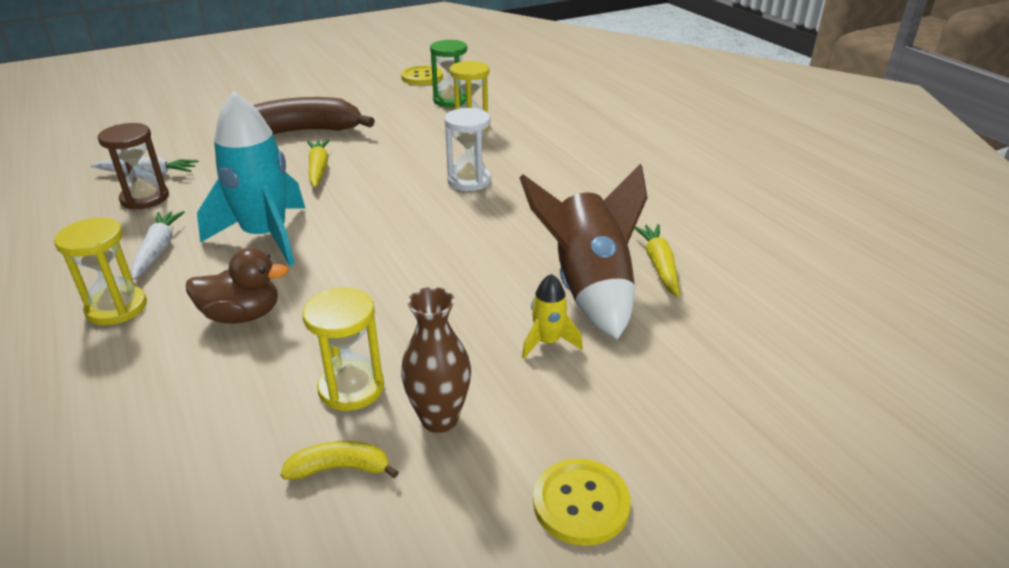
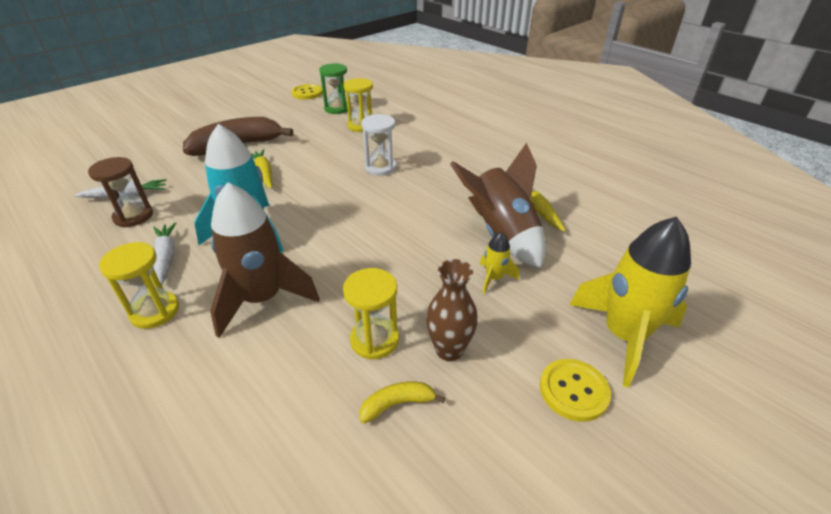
camera: 15 degrees left, 5 degrees up
brown duck [186,248,289,323] -> brown rocket [210,182,320,338]
none -> yellow rocket [569,217,691,388]

